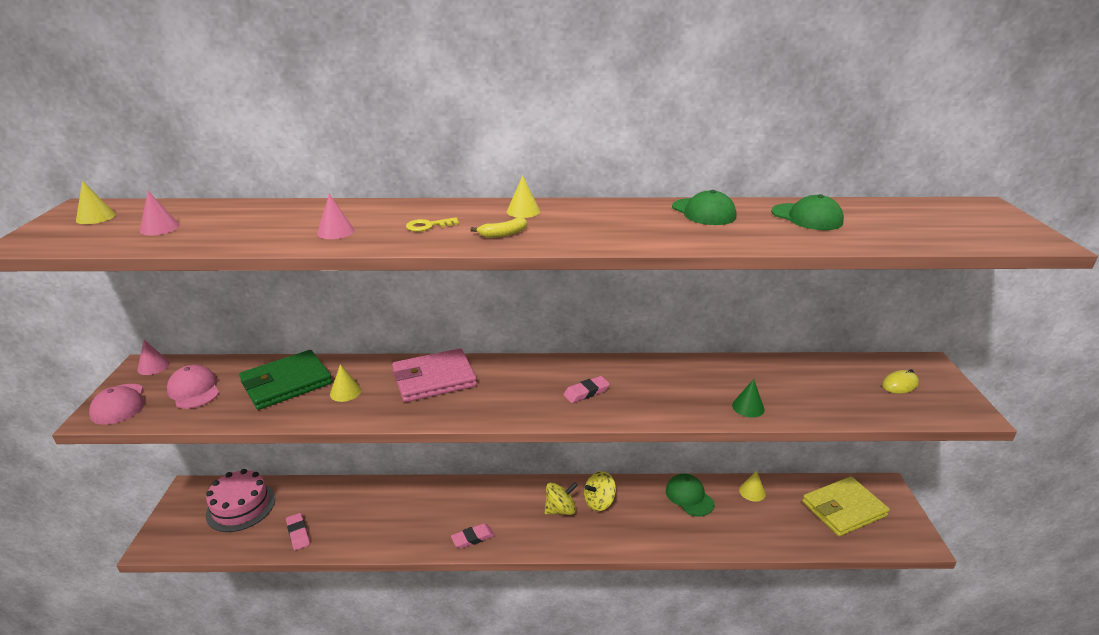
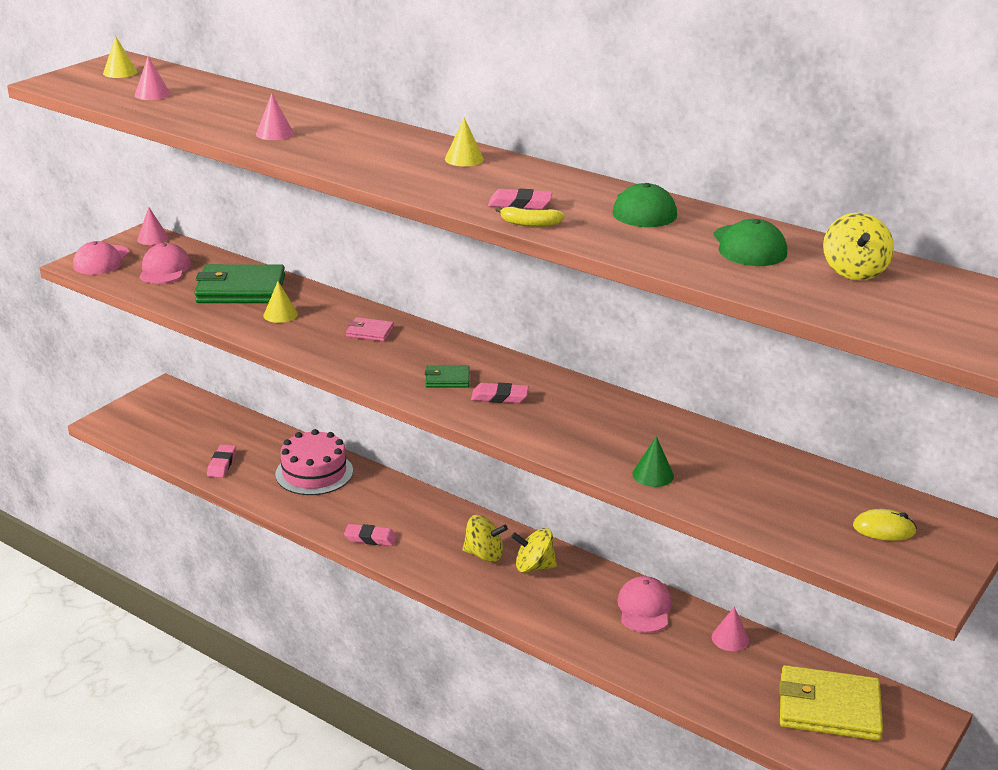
camera: 35 degrees right, 0 degrees up
pink cake [206,469,275,532] -> pink cake moved to [275,429,353,495]
pink wallet [392,348,477,402] -> pink wallet [346,317,394,341], size x0.47
yellow key [406,217,459,232] -> none
yellow banana [470,218,527,238] -> yellow banana moved to [495,206,565,227]
green cap [666,474,715,517] -> pink cap [617,576,672,633]
yellow cone [739,471,766,502] -> pink cone [712,607,749,651]
none -> green wallet [425,365,469,388]
none -> pink eraser [488,189,553,209]
none -> yellow spinning top [823,213,894,280]

